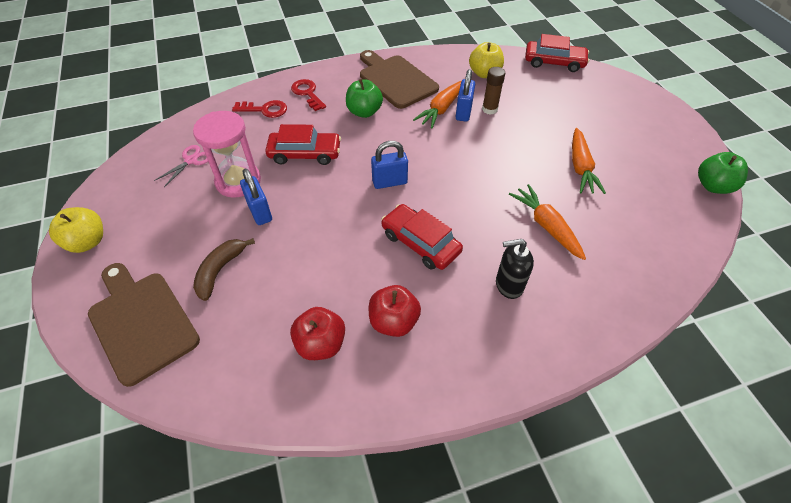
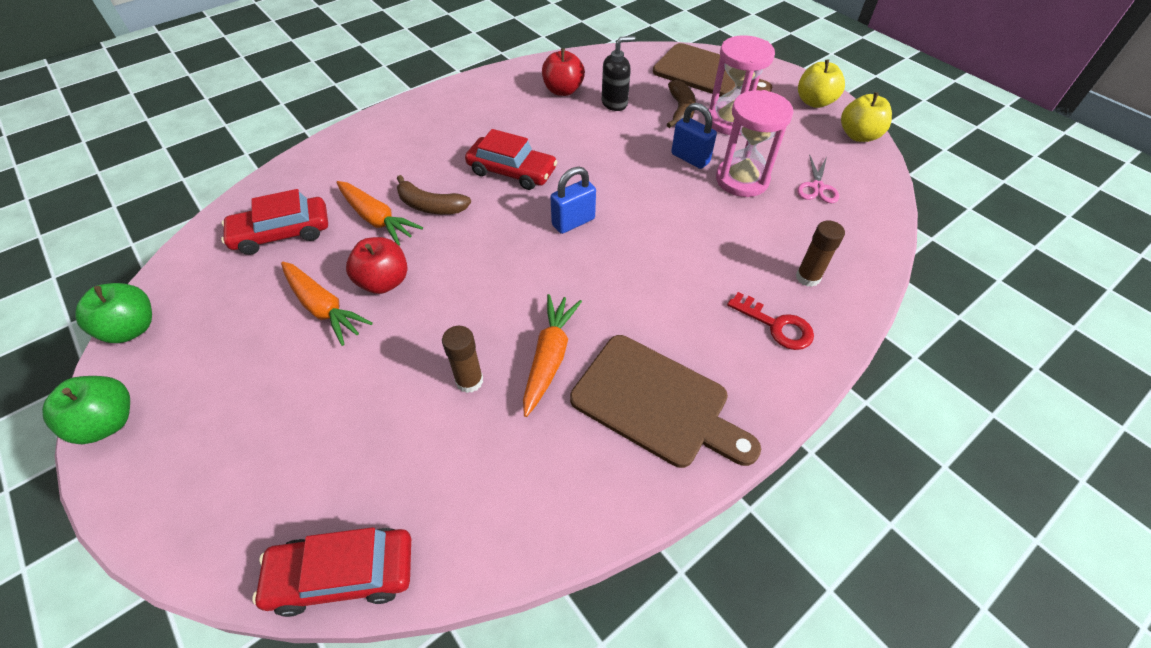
camera: 160 degrees right, 0 degrees up
red key [232,100,287,118] -> brown glue stick [796,220,845,287]
red car [265,124,341,165] -> red car moved to [221,189,328,255]
green apple [346,79,383,118] -> green apple moved to [42,376,130,444]
red apple [369,285,421,337] -> red apple moved to [346,237,407,294]
blue padlock [456,69,475,122] -> none
yellow apple [469,42,504,78] -> yellow apple moved to [841,92,892,142]
black soap dispenser [496,239,534,299] -> black soap dispenser moved to [602,36,635,111]
orange carrot [572,128,606,194] -> orange carrot turned 150 degrees clockwise [281,262,373,346]
none -> brown banana [397,175,471,214]
none -> pink hourglass [709,35,775,135]

